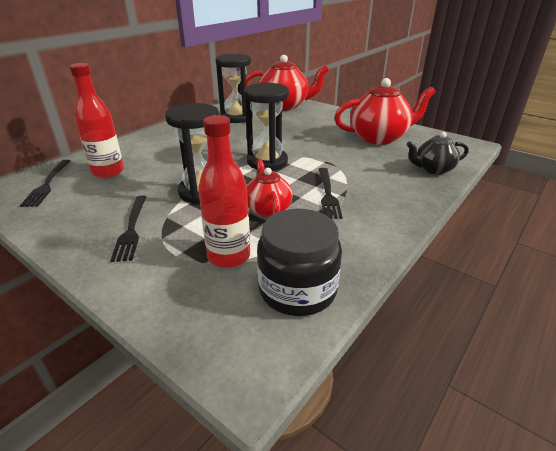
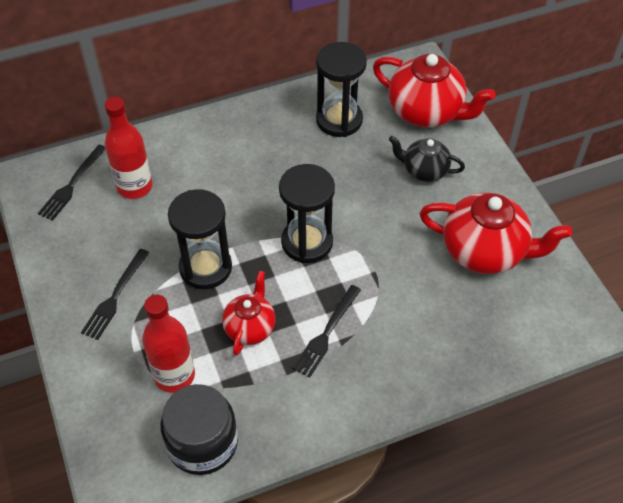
camera: 30 degrees right, 20 degrees up
black teapot [407,132,469,175] -> black teapot moved to [389,136,465,182]

